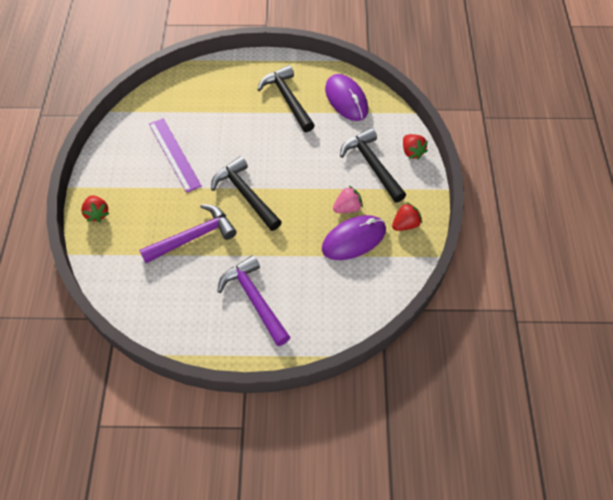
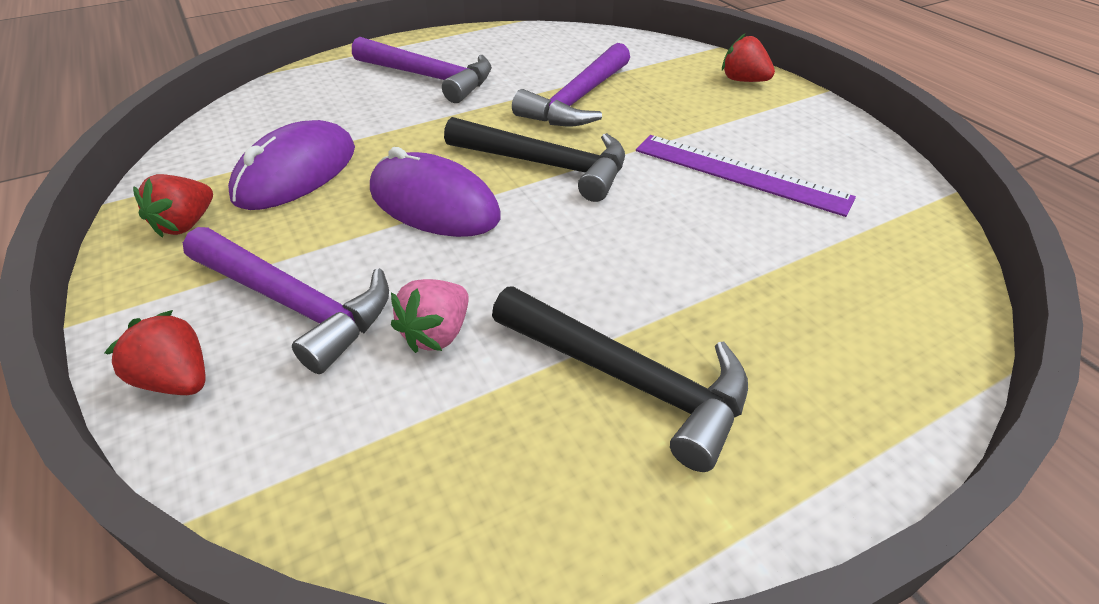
camera: 150 degrees right, 15 degrees down
purple mouse [325,74,368,121] -> purple mouse moved to [370,147,501,237]
pink strawberry [333,186,363,213] -> pink strawberry moved to [391,279,469,353]
black hammer [340,128,406,203] -> purple hammer [183,227,389,374]

